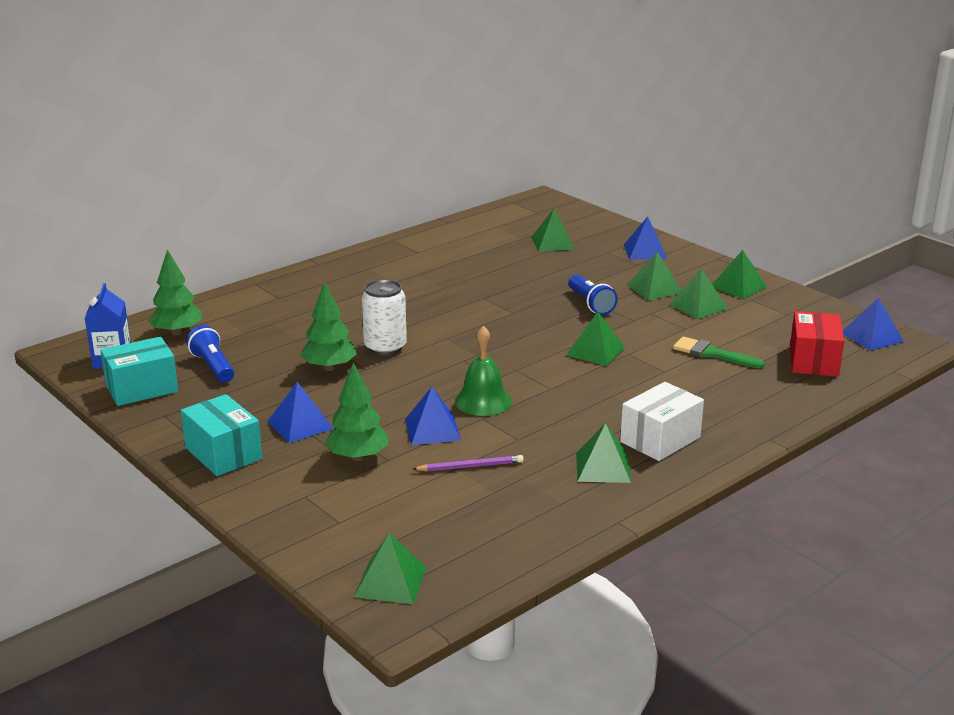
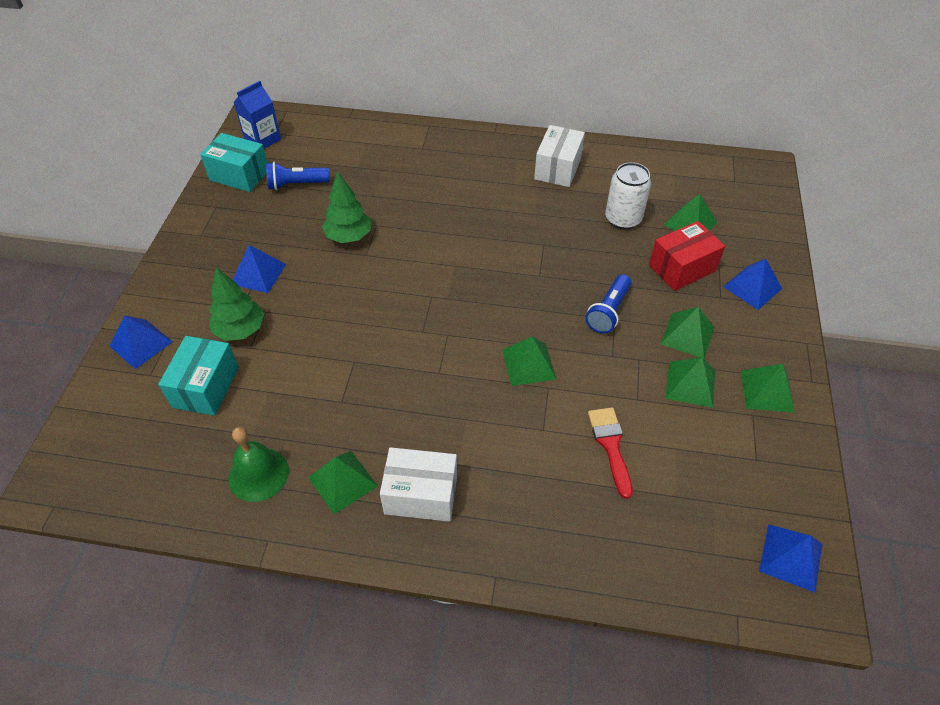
camera: 50 degrees right, 25 degrees up
green tree [148,249,202,335] -> none
turquoise box [181,394,262,476] -> turquoise box moved to [158,336,239,416]
blue flashlight [186,325,234,382] -> blue flashlight turned 120 degrees counterclockwise [266,162,330,190]
green pyramid [354,533,427,604] -> none
white can [362,279,407,356] -> white can moved to [605,162,651,229]
blue pyramid [405,387,461,445] -> blue pyramid moved to [109,316,173,369]
purple pencil [413,455,524,472] -> none
green bell [455,326,512,416] -> green bell moved to [228,427,289,502]
green brush [673,337,765,368] -> red brush [588,407,633,499]
red box [790,311,844,377] -> red box moved to [649,221,725,291]
none -> white box [534,125,585,187]

